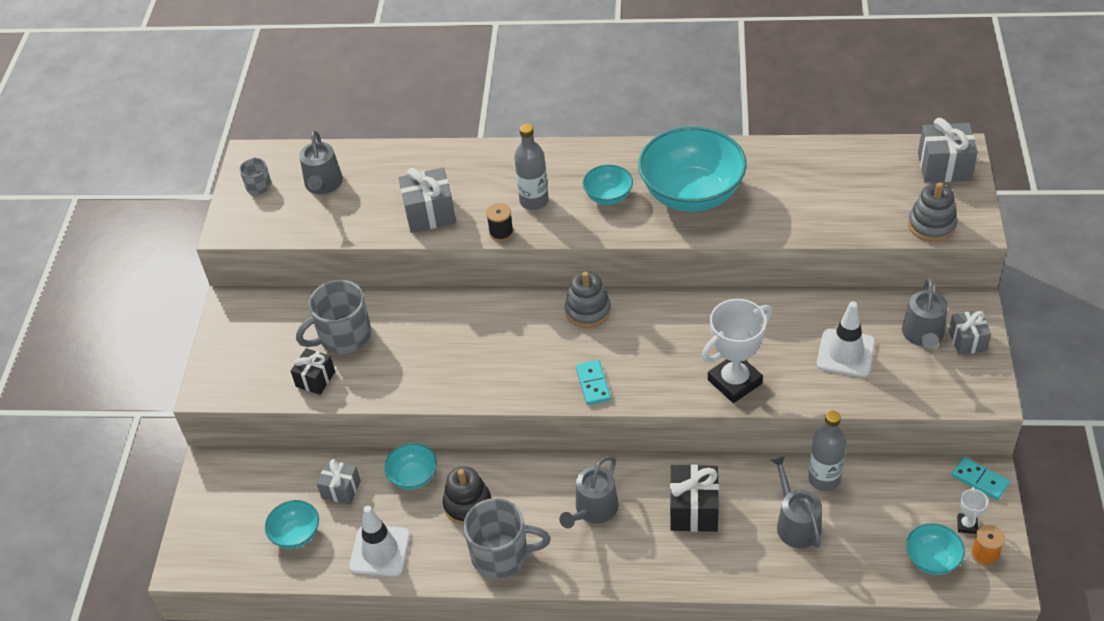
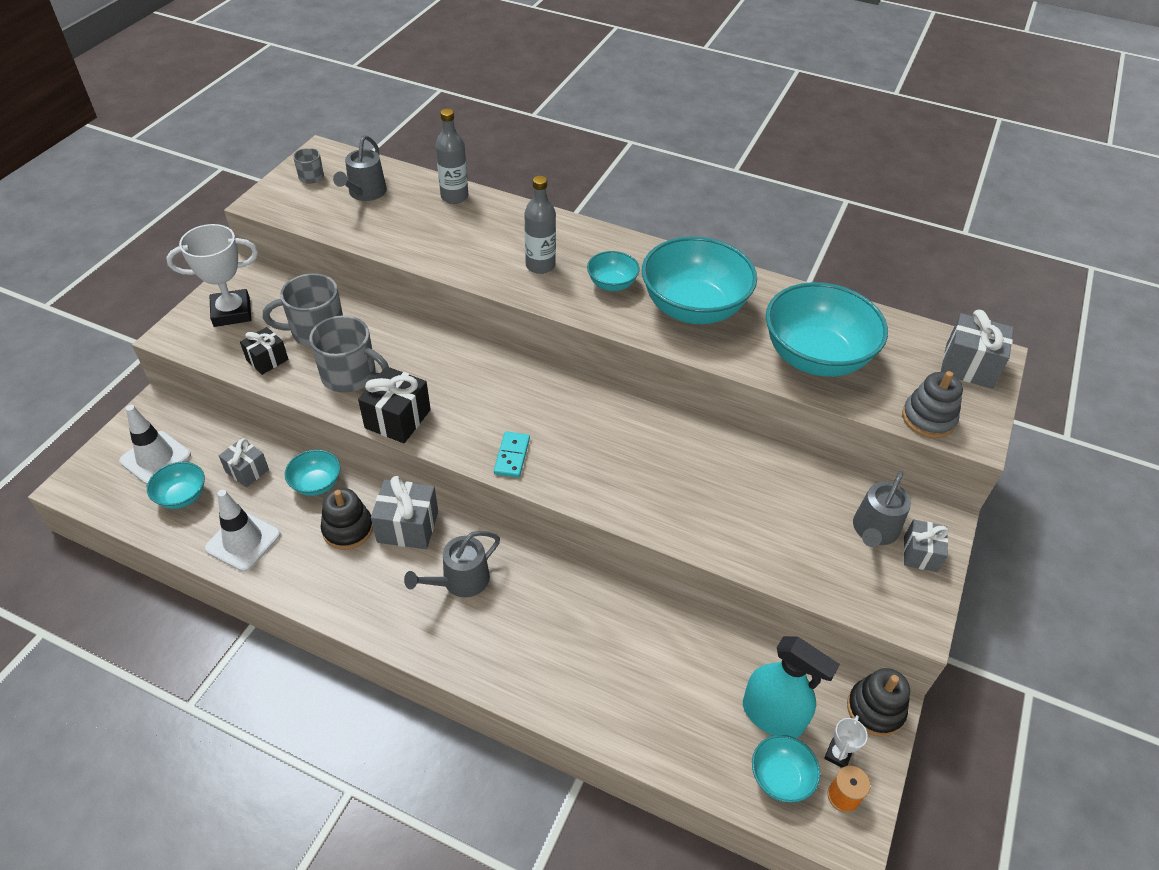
camera: 15 degrees right, 0 degrees up
grey gift [399,168,456,233] -> grey gift moved to [371,476,438,549]
grey mug [463,498,551,578] -> grey mug moved to [309,316,389,393]
black spool [486,203,514,241] -> none
grey stacking toy [565,271,611,328] -> none
black gift [670,465,719,532] -> black gift moved to [358,366,431,443]
white trophy [702,299,772,403] -> white trophy moved to [166,224,258,327]
grey watering can [770,455,822,548] -> none
grey bottle [808,411,846,491] -> grey bottle moved to [435,109,468,204]
white traffic cone [817,301,875,377] -> white traffic cone moved to [119,405,191,485]
turquoise domino [952,457,1010,500] -> black stacking toy [847,668,910,737]
none -> turquoise spray bottle [743,636,840,738]
none -> turquoise bowl [766,282,888,377]

